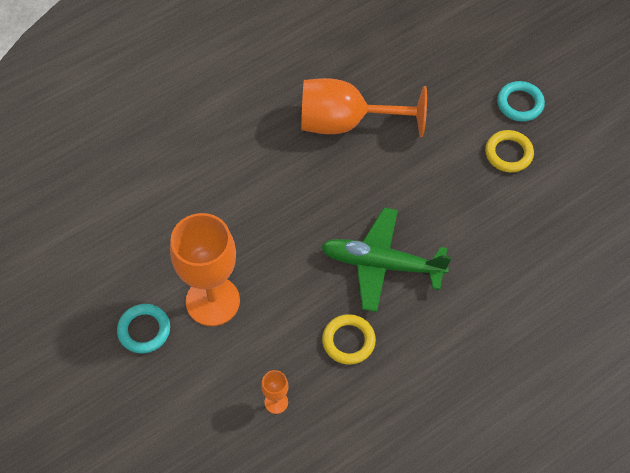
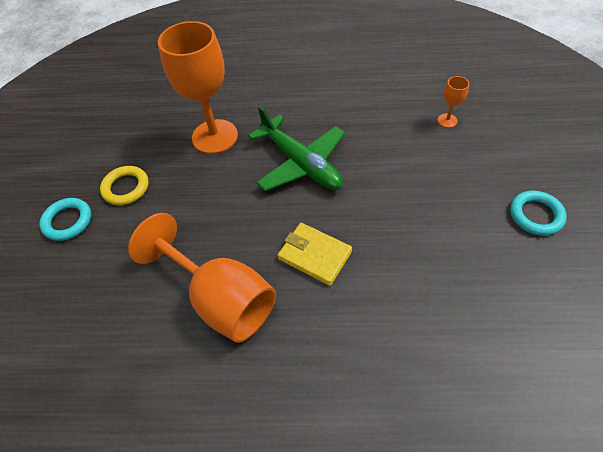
camera: 140 degrees left, 5 degrees down
orange goblet [170,213,240,326] -> orange goblet moved to [158,21,238,154]
yellow ring [322,314,376,365] -> none
none -> yellow wallet [278,223,352,286]

